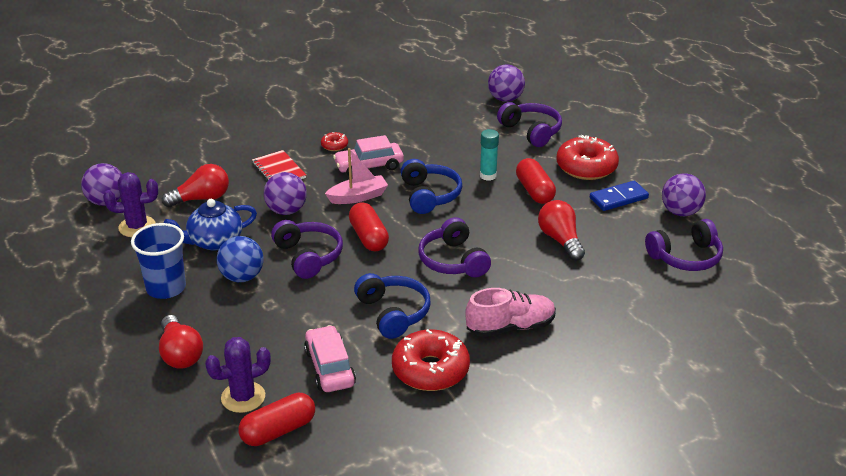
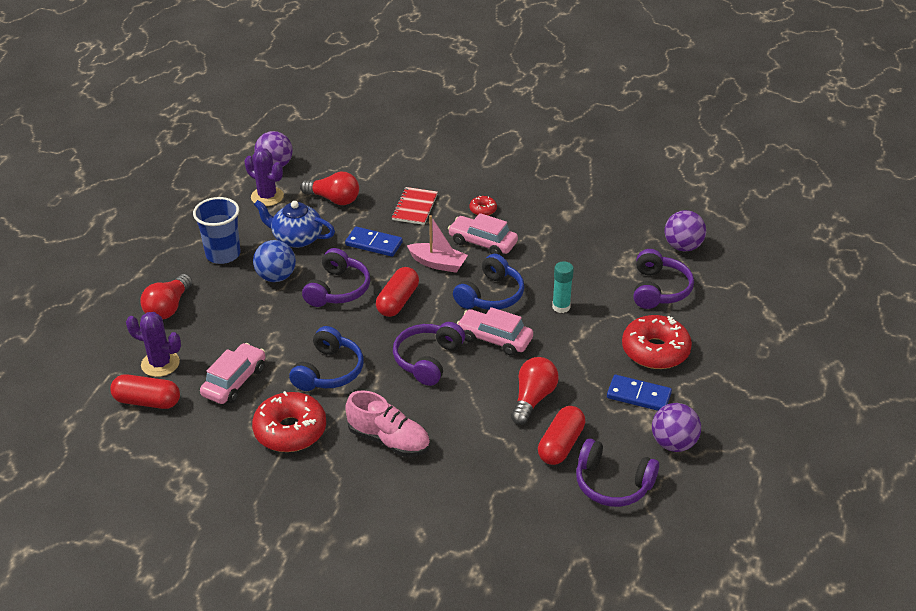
camera: 45 degrees right, 5 degrees up
purple ball [264,172,307,215] -> blue domino [345,227,403,257]
red capsule [516,158,556,204] -> red capsule moved to [538,406,585,465]
none -> pink car [457,307,533,356]

